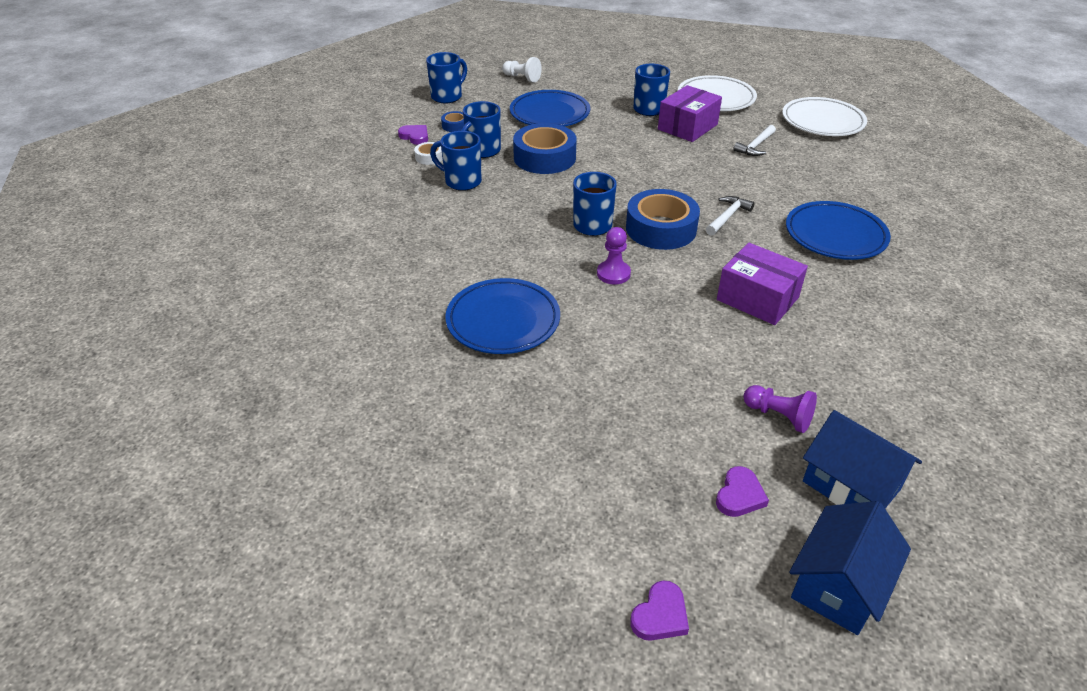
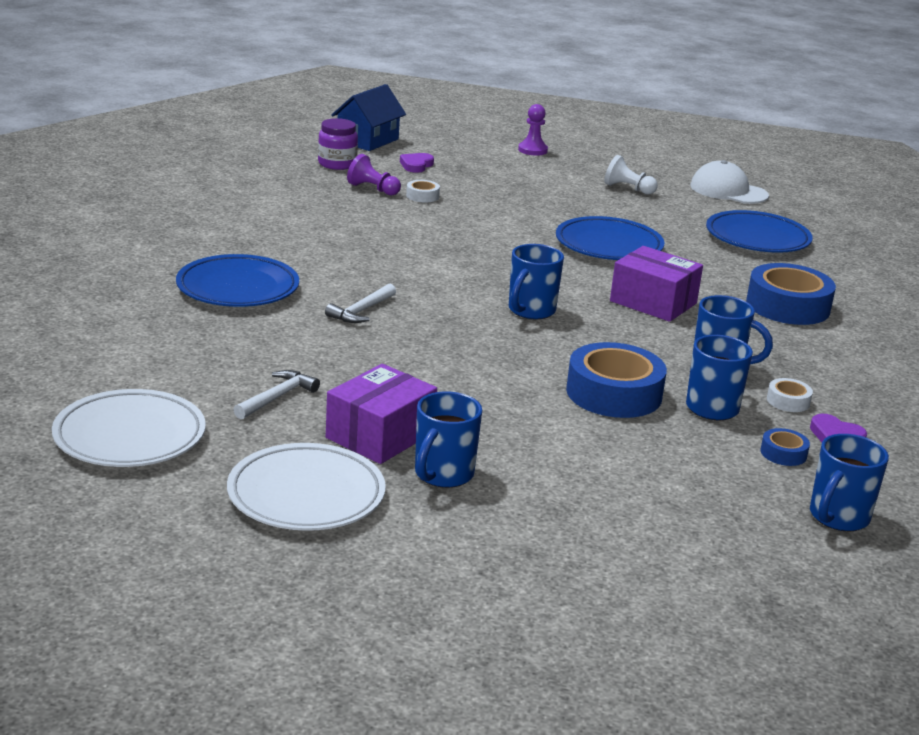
camera: 175 degrees right, 15 degrees down
white pawn [502,57,542,83] -> white pawn moved to [604,155,658,195]
blue plate [510,90,590,127] -> blue plate moved to [706,210,813,253]
purple pawn [597,227,631,285] -> purple pawn moved to [518,104,548,156]
blue tape [626,189,700,250] -> blue tape moved to [746,263,836,325]
purple heart [631,580,689,641] -> none
purple box [717,243,808,325] -> purple box moved to [610,246,703,322]
blue house [803,410,922,508] -> purple jar [318,118,358,170]
none -> white tape [406,180,440,203]
none -> white cap [690,160,769,204]

